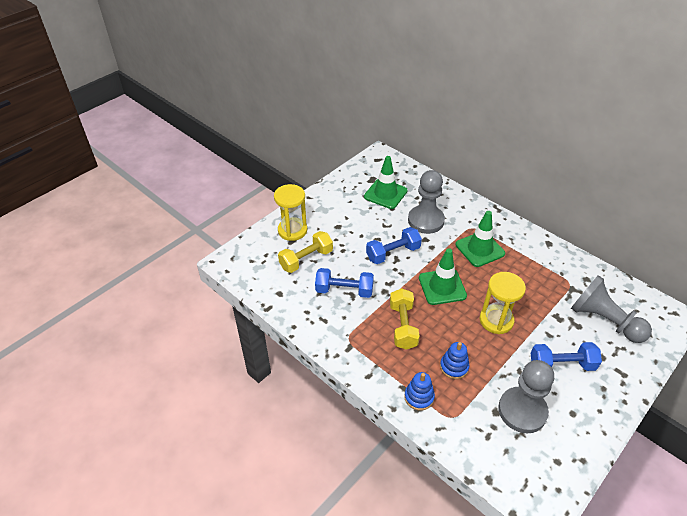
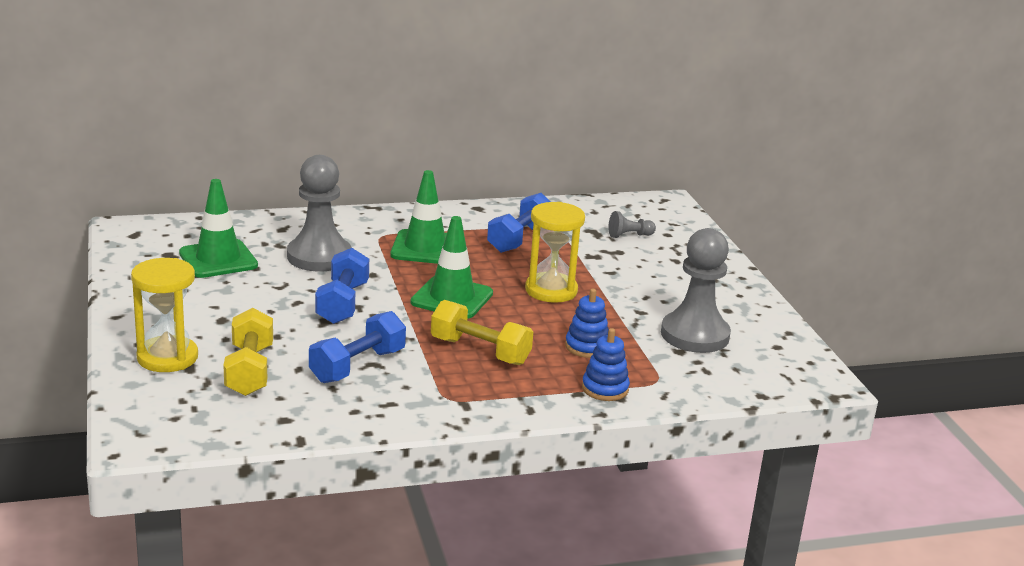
camera: 60 degrees left, 20 degrees down
blue dumbbell [530,342,602,371] -> blue dumbbell moved to [487,193,551,253]
grey pawn [571,275,652,343] -> grey pawn [608,211,656,238], size x0.44

